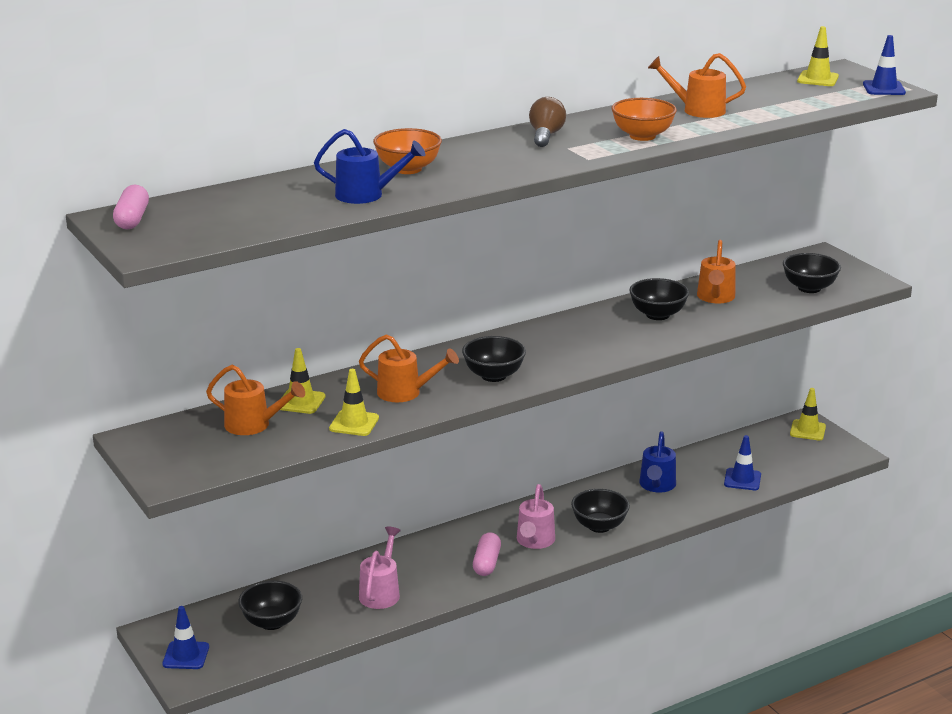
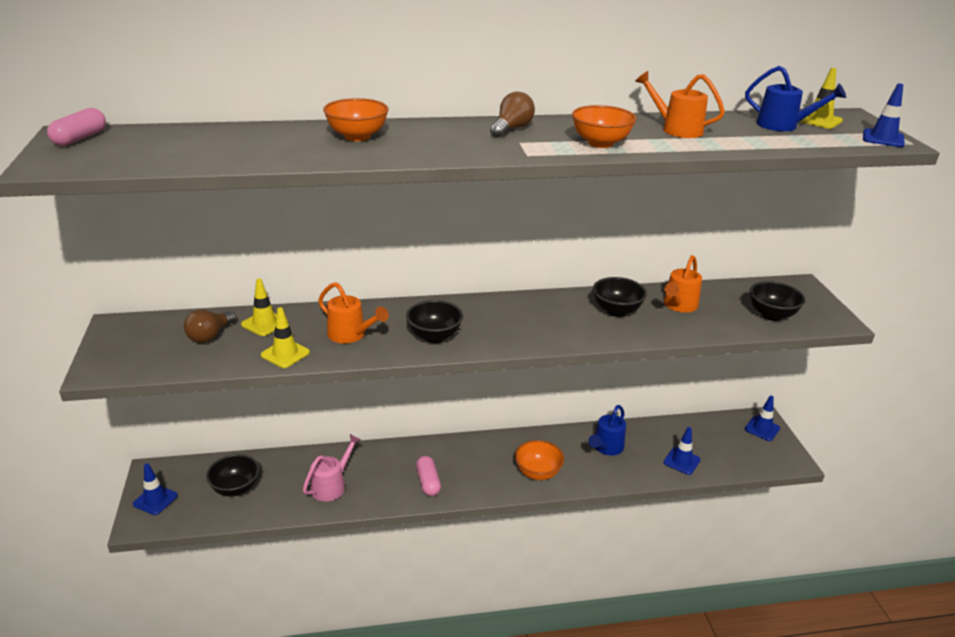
camera: 20 degrees right, 5 degrees up
orange watering can [206,365,305,435] -> brown light bulb [184,310,236,343]
blue watering can [314,129,425,204] -> blue watering can moved to [745,66,846,131]
pink capsule [473,532,501,576] -> pink capsule turned 45 degrees counterclockwise [416,456,441,496]
pink watering can [517,484,555,549] -> none
black bowl [571,489,630,533] -> orange bowl [515,440,564,480]
yellow traffic cone [790,388,826,441] -> blue traffic cone [745,396,780,441]

